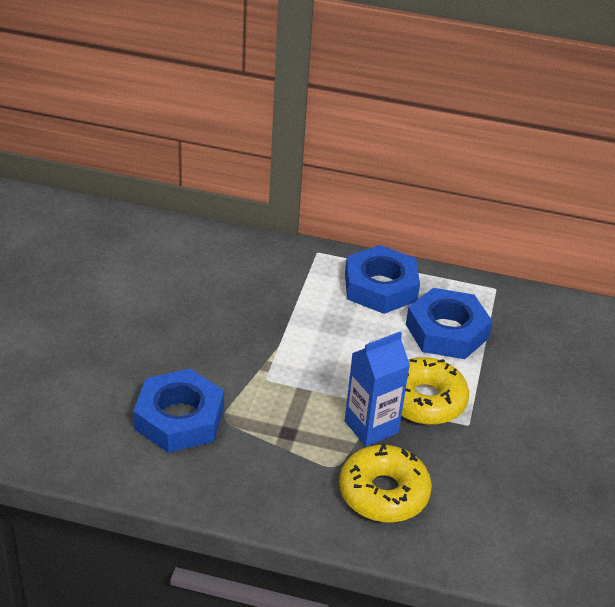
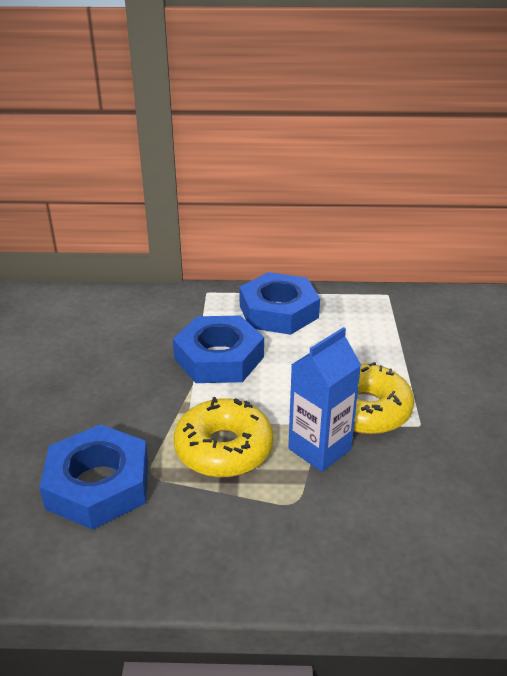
camera: 10 degrees left, 5 degrees down
yellow donut [339,443,432,522] -> yellow donut moved to [173,397,273,477]
blue nut [406,288,493,359] -> blue nut moved to [173,316,264,383]

